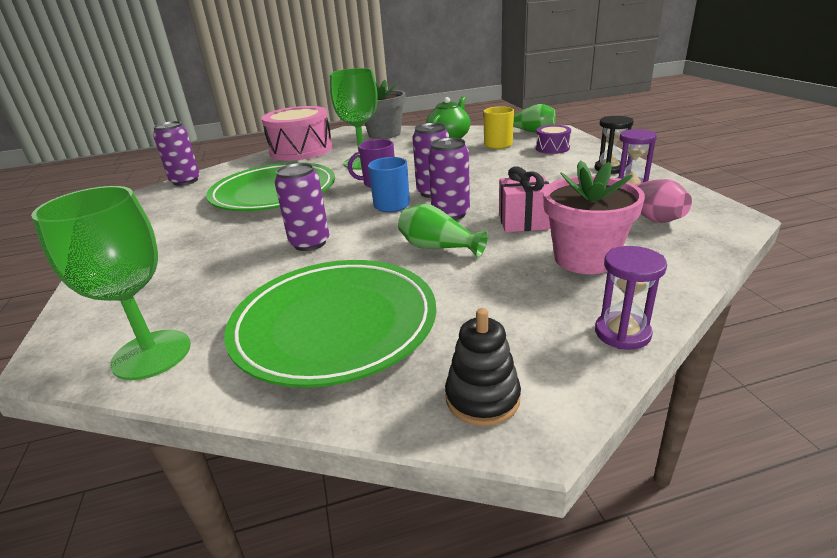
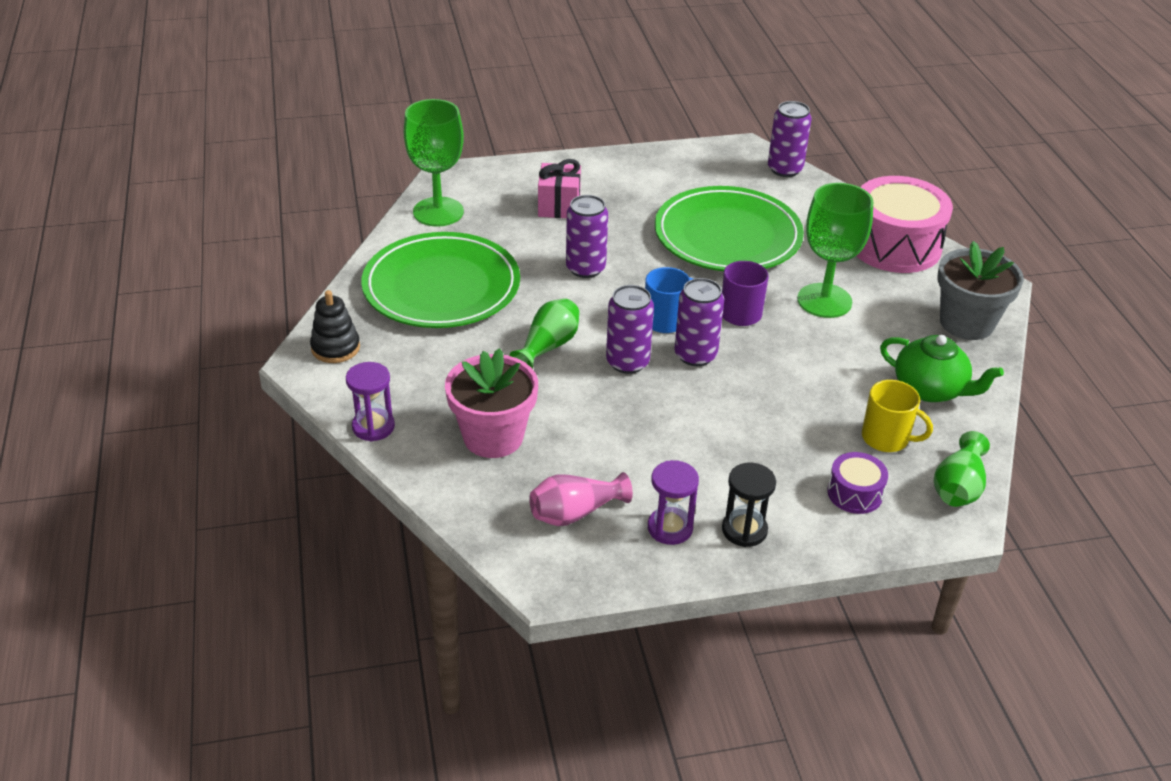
camera: 90 degrees right, 10 degrees up
pink gift [499,166,550,232] -> pink gift moved to [538,159,581,218]

